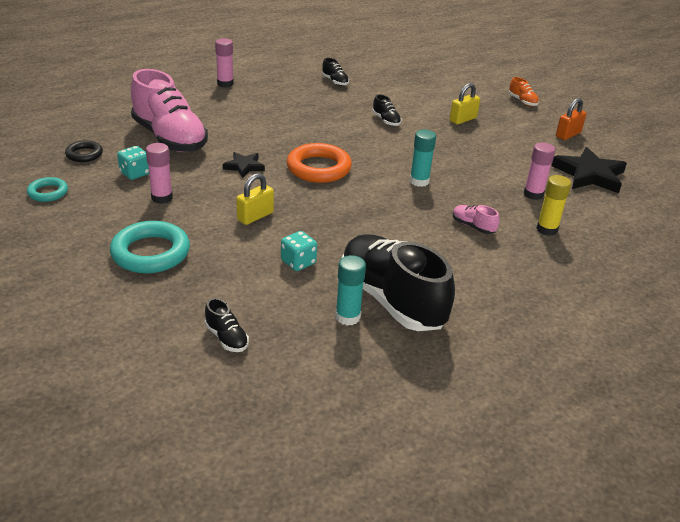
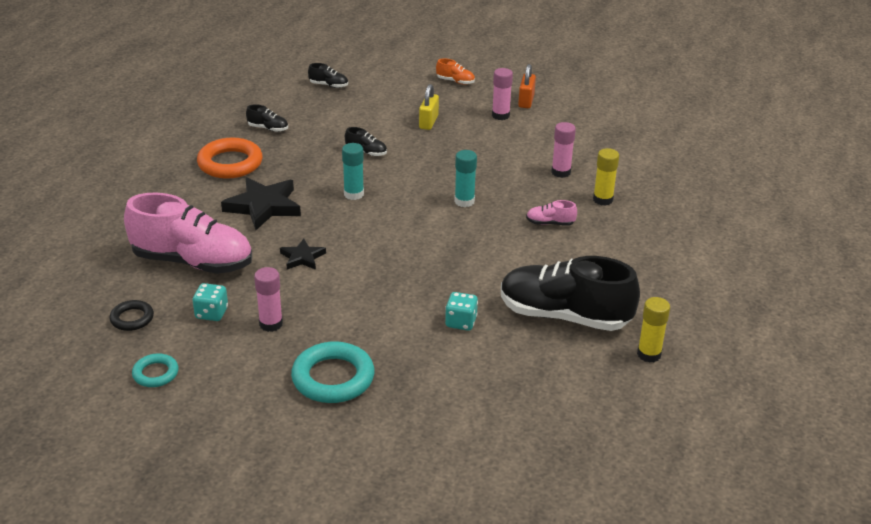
camera: 35 degrees left, 0 degrees up
black shoe [205,298,249,352] -> black shoe moved to [308,63,348,88]
pink glue stick [215,38,234,87] -> pink glue stick moved to [492,68,513,120]
yellow padlock [236,173,274,225] -> none
orange ring [287,143,352,183] -> orange ring moved to [197,138,263,179]
turquoise glue stick [335,255,366,326] -> turquoise glue stick moved to [342,143,364,200]
black star [552,147,627,193] -> black star moved to [221,177,301,230]
none -> yellow glue stick [637,297,670,363]

